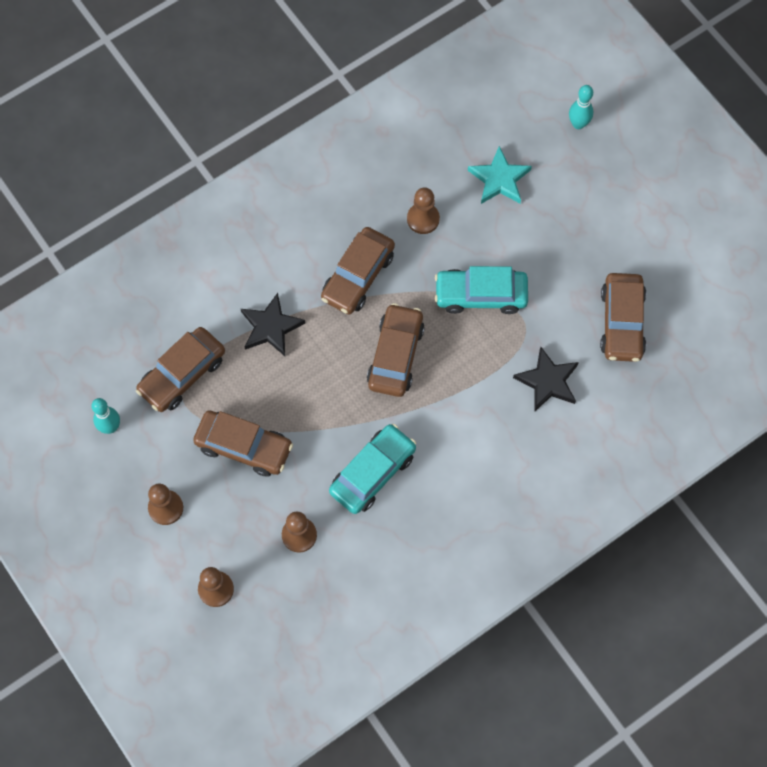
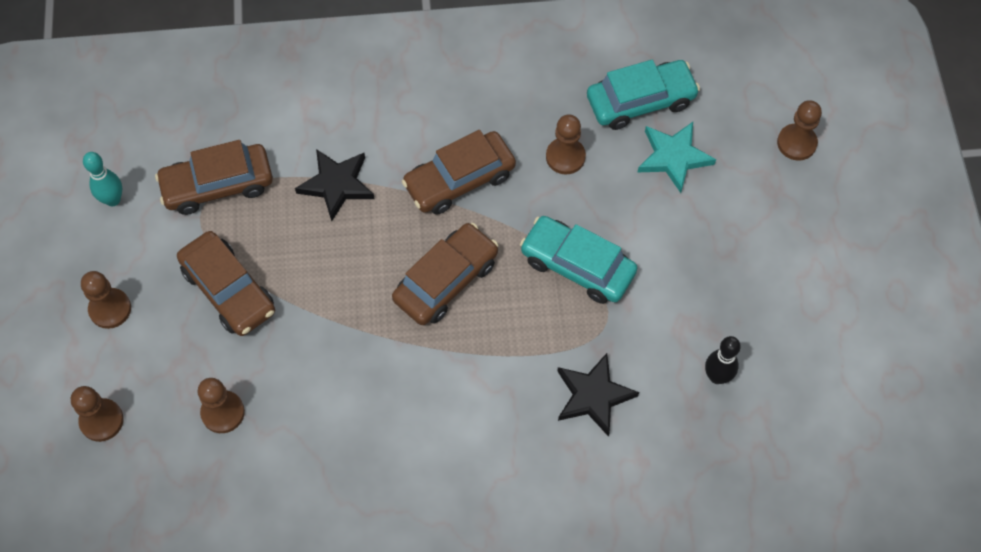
camera: 30 degrees right, 5 degrees down
turquoise car [329,424,416,514] -> turquoise car moved to [587,60,700,130]
turquoise bowling pin [569,85,593,129] -> brown pawn [777,100,822,160]
brown car [600,273,646,362] -> black bowling pin [705,336,741,384]

